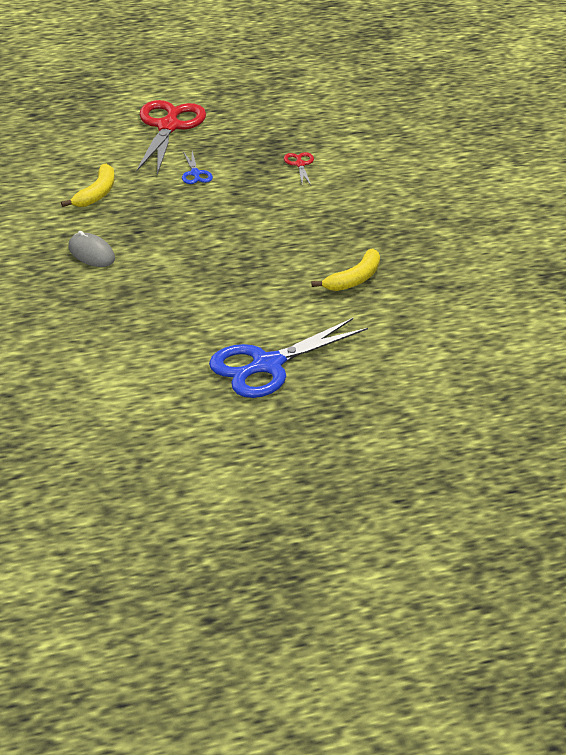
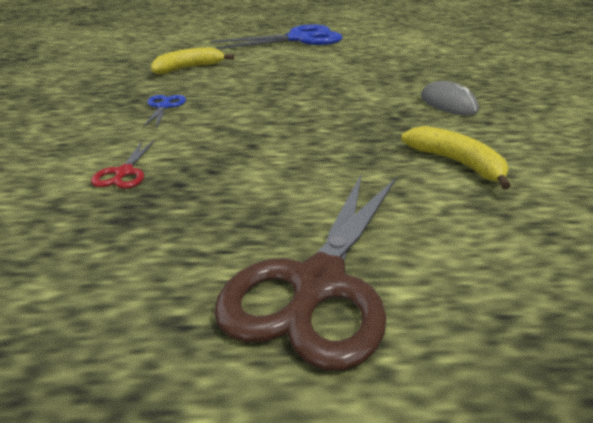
camera: 165 degrees left, 5 degrees down
yellow banana [61,164,115,207] -> yellow banana turned 105 degrees clockwise [401,126,511,190]
red scissors [136,100,206,175] -> brown scissors [214,173,396,371]
blue scissors [182,151,213,184] -> blue scissors moved to [143,95,186,128]

